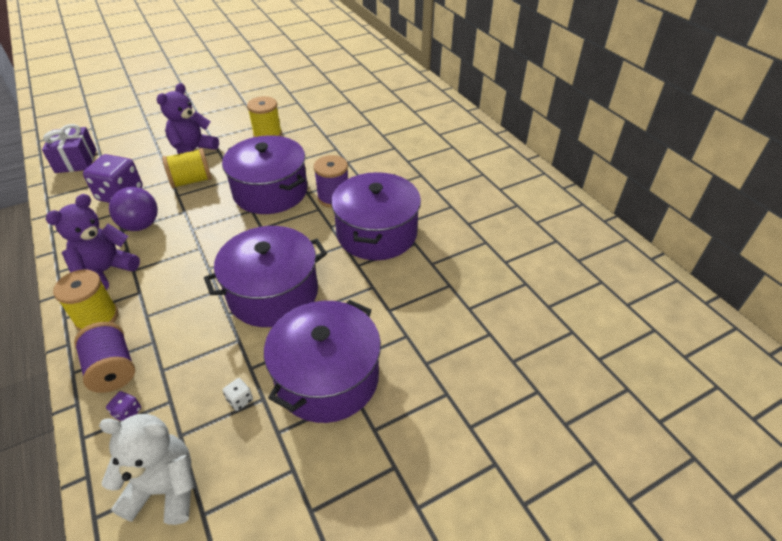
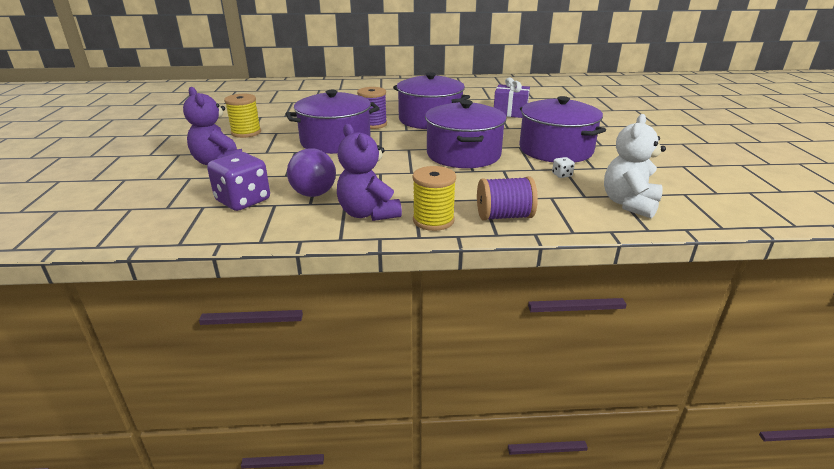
camera: 65 degrees left, 15 degrees down
purple gift [42,124,96,173] -> purple gift moved to [494,77,530,118]
purple dice [106,391,141,421] -> none
yellow spool [162,148,212,188] -> none

